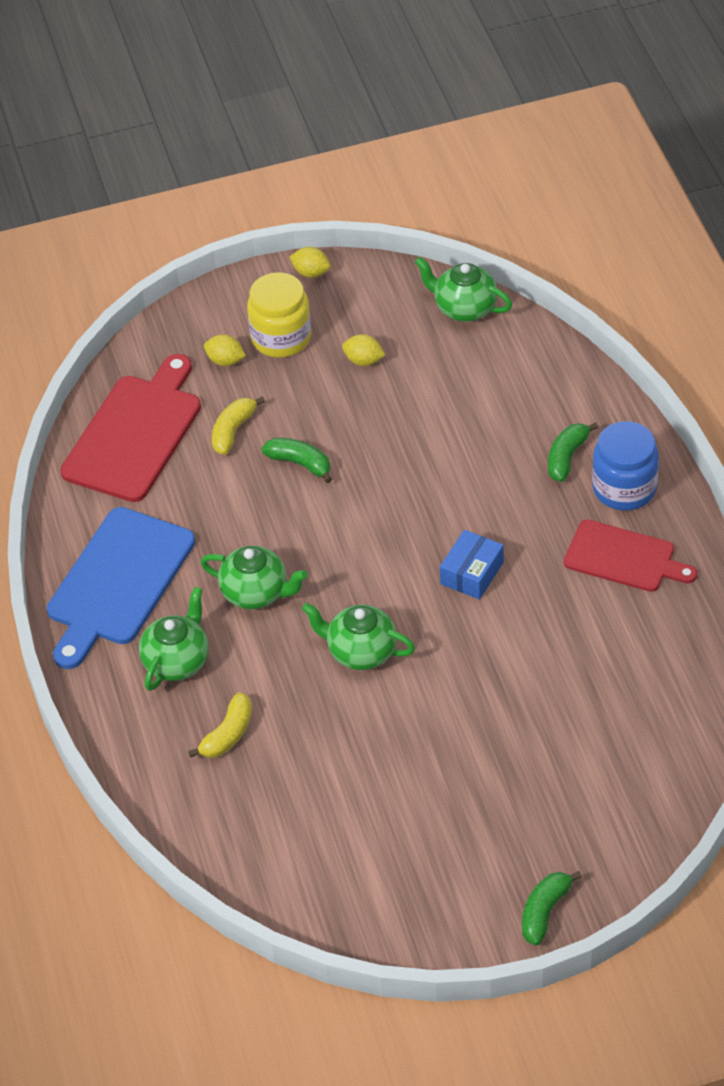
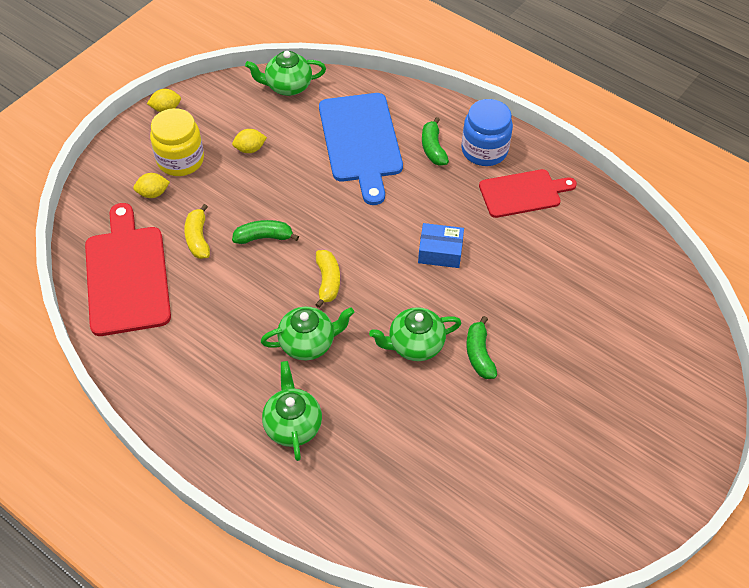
camera: 40 degrees left, 5 degrees up
blue cutting board [47,507,195,669] -> blue cutting board moved to [319,93,403,205]
yellow banana [188,692,252,758] -> yellow banana moved to [315,250,340,308]
blue box [440,530,504,600] -> blue box turned 75 degrees counterclockwise [418,223,464,268]
green banana [522,871,582,946] -> green banana moved to [466,316,497,379]

